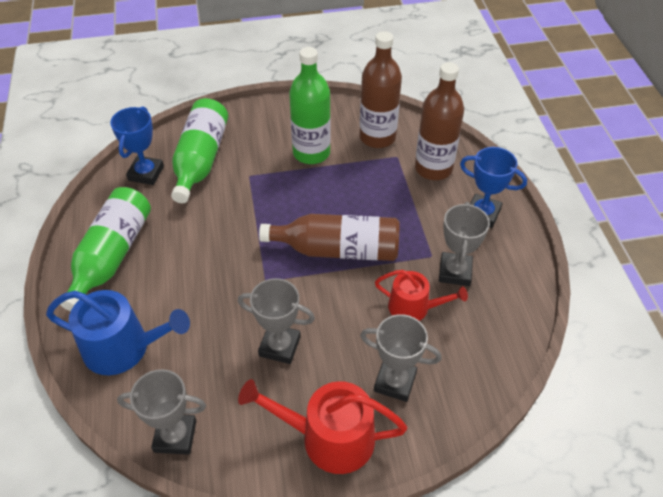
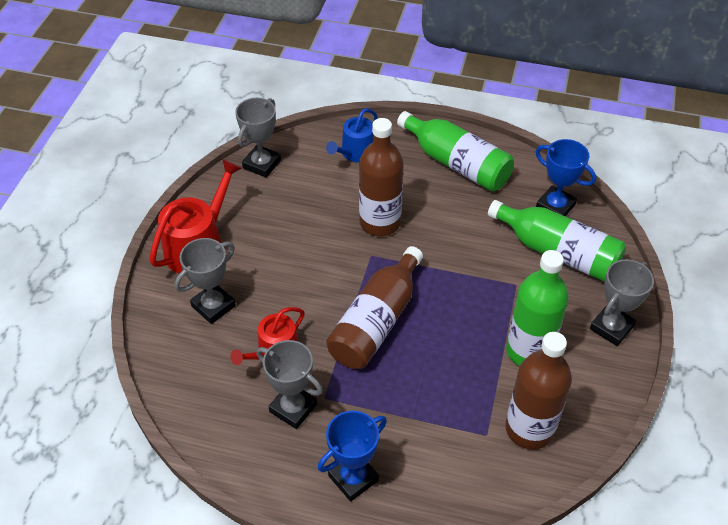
camera: 115 degrees right, 0 degrees up
blue watering can [46,290,190,375] -> blue watering can [326,108,378,163], size x0.64
grey trophy [238,278,315,364] -> grey trophy moved to [590,259,654,346]
brown bottle [415,62,464,180] -> brown bottle moved to [359,118,404,236]

